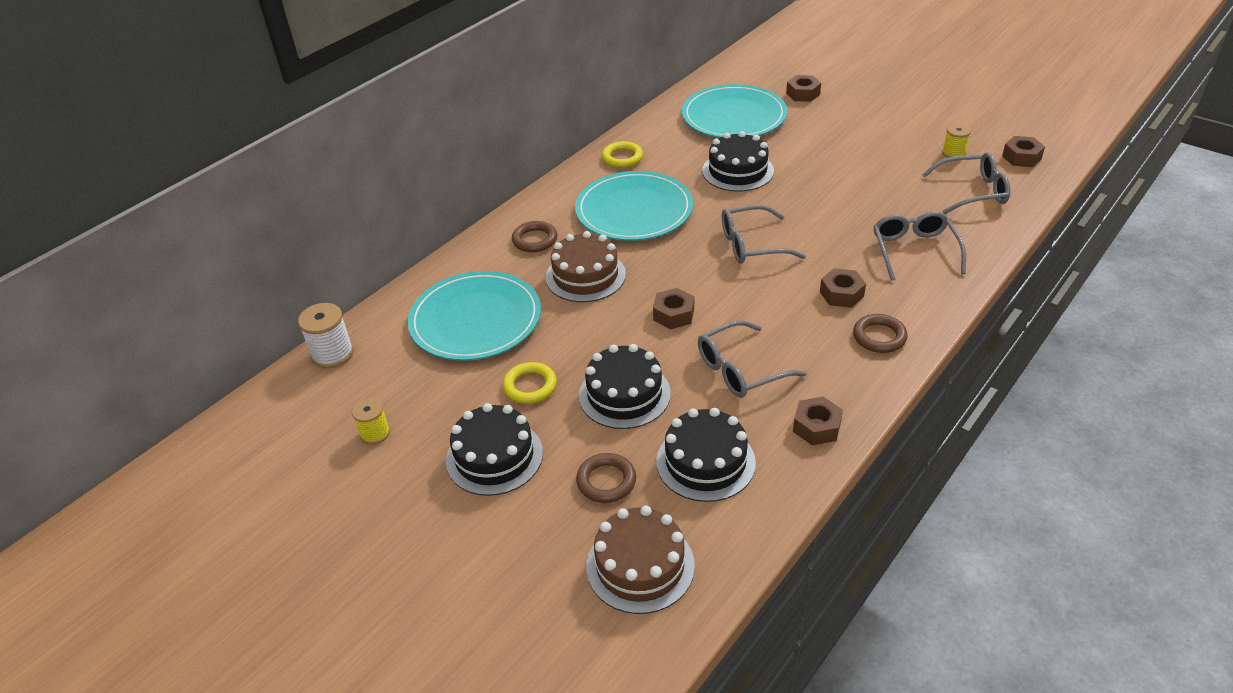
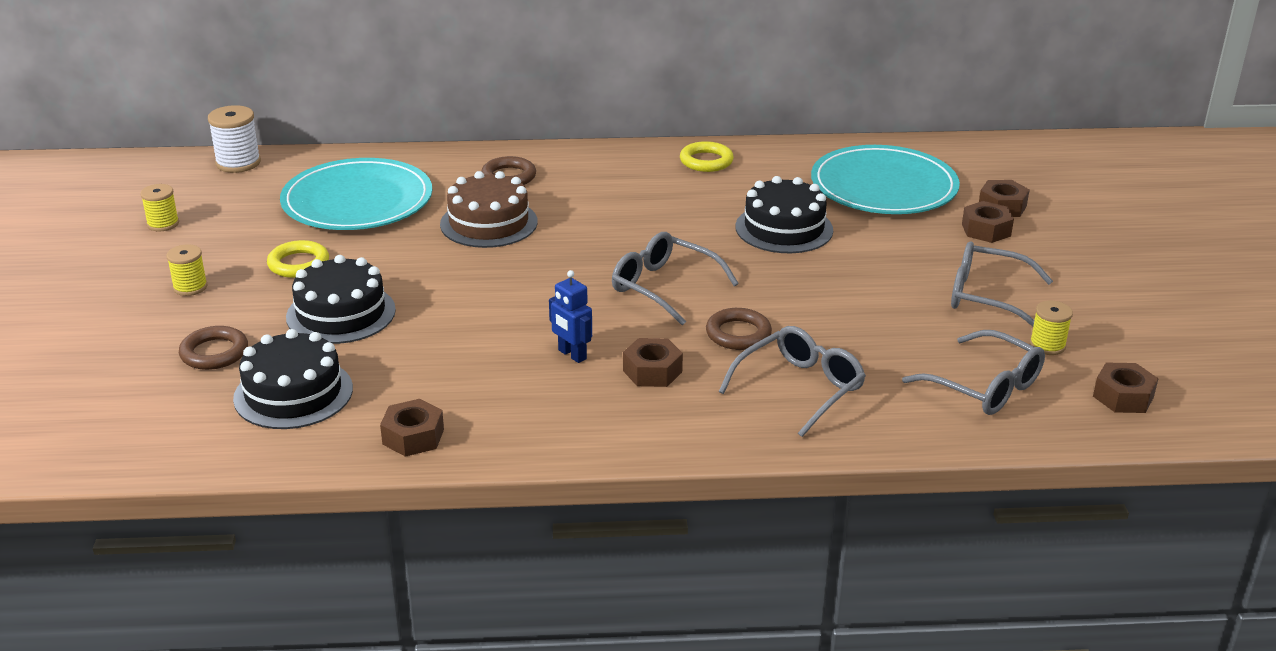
camera: 45 degrees right, 10 degrees down
black cake [446,403,543,496] -> yellow spool [166,244,208,296]
turquoise plate [575,171,693,241] -> none
brown cake [586,506,695,614] -> none
brown nut [653,288,694,329] -> brown nut moved to [962,201,1014,243]
grey glasses [698,320,807,398] -> grey glasses moved to [951,241,1053,327]
brown ring [853,314,908,353] -> brown ring moved to [706,308,772,350]
none -> blue robot [549,270,592,363]

